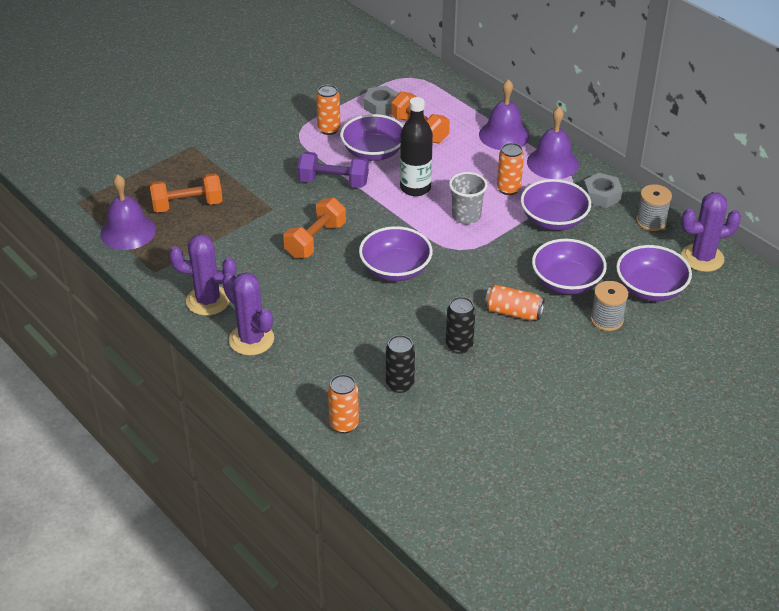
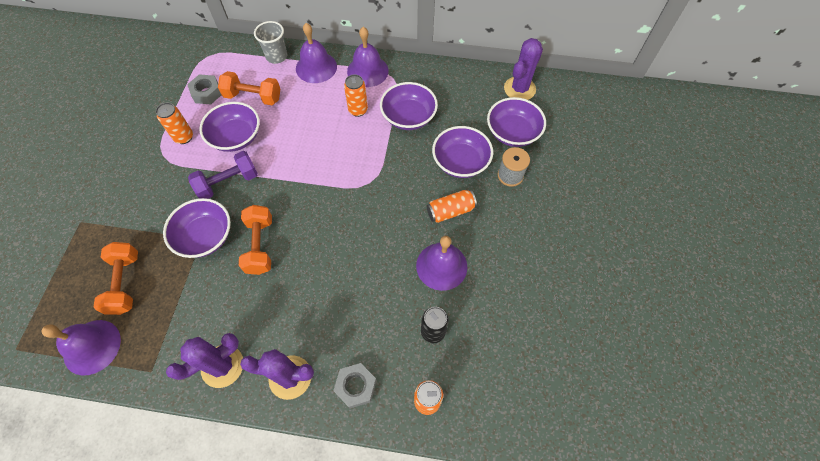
camera: 40 degrees left, 20 degrees up
orange dumbbell [150,173,223,213] -> orange dumbbell turned 45 degrees counterclockwise [93,242,138,315]
purple bowl [359,226,433,281] -> purple bowl moved to [163,198,231,258]
black bottle [400,97,433,196] -> none
black can [446,297,475,354] -> purple bell [416,236,467,291]
grey cup [449,172,487,224] -> grey cup moved to [254,21,287,64]
grey nut [583,173,623,208] -> grey nut moved to [333,363,377,408]
grey spool [636,184,672,231] -> none

